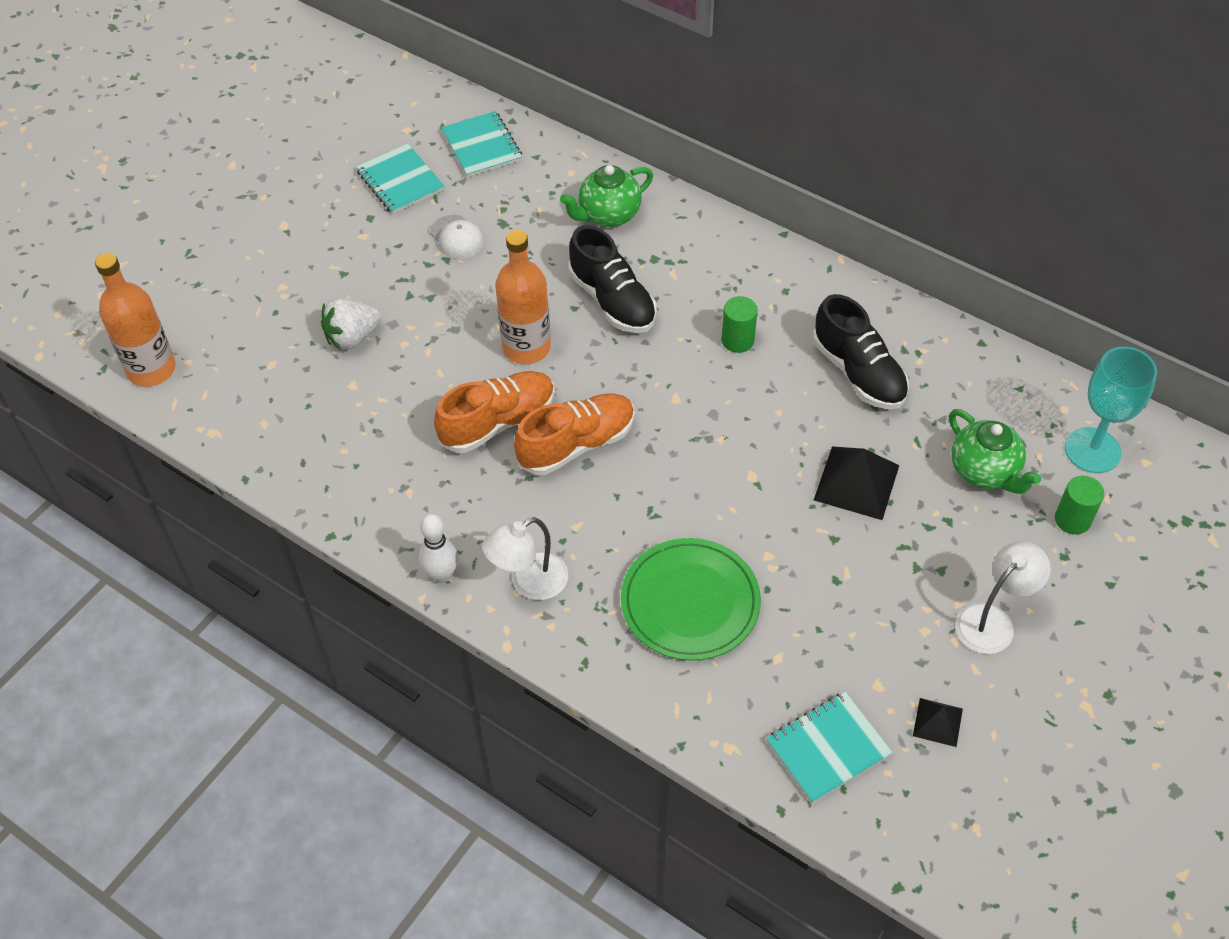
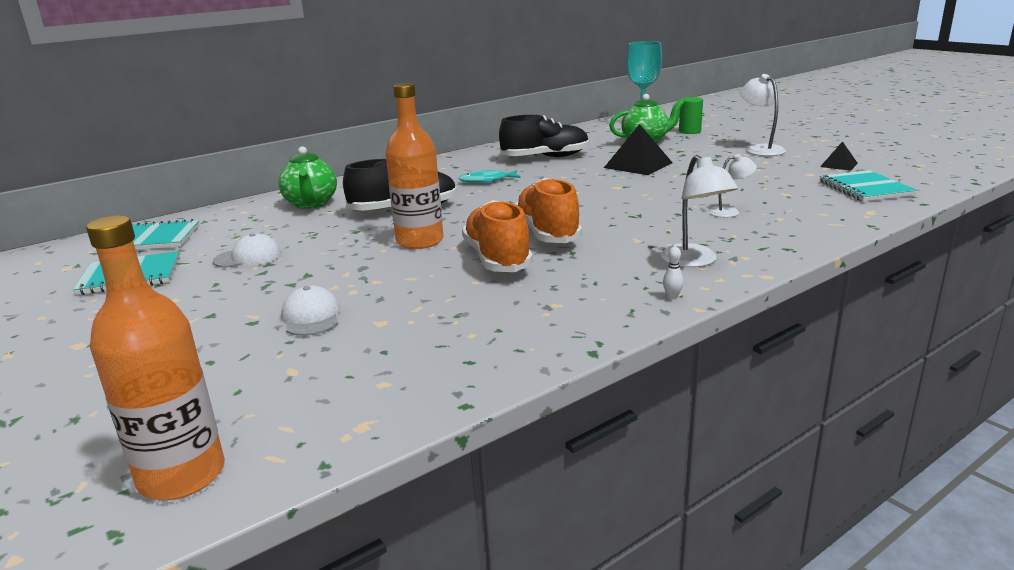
camera: 70 degrees left, 30 degrees down
white strawberry [321,298,382,350] -> white cap [281,286,340,336]
white bowling pin [419,514,458,583] -> white bowling pin [663,247,684,300], size x0.48
green plate [621,538,761,661] -> white lamp [708,154,757,218]
green cylinder [721,296,758,353] -> turquoise fish [458,170,521,183]

